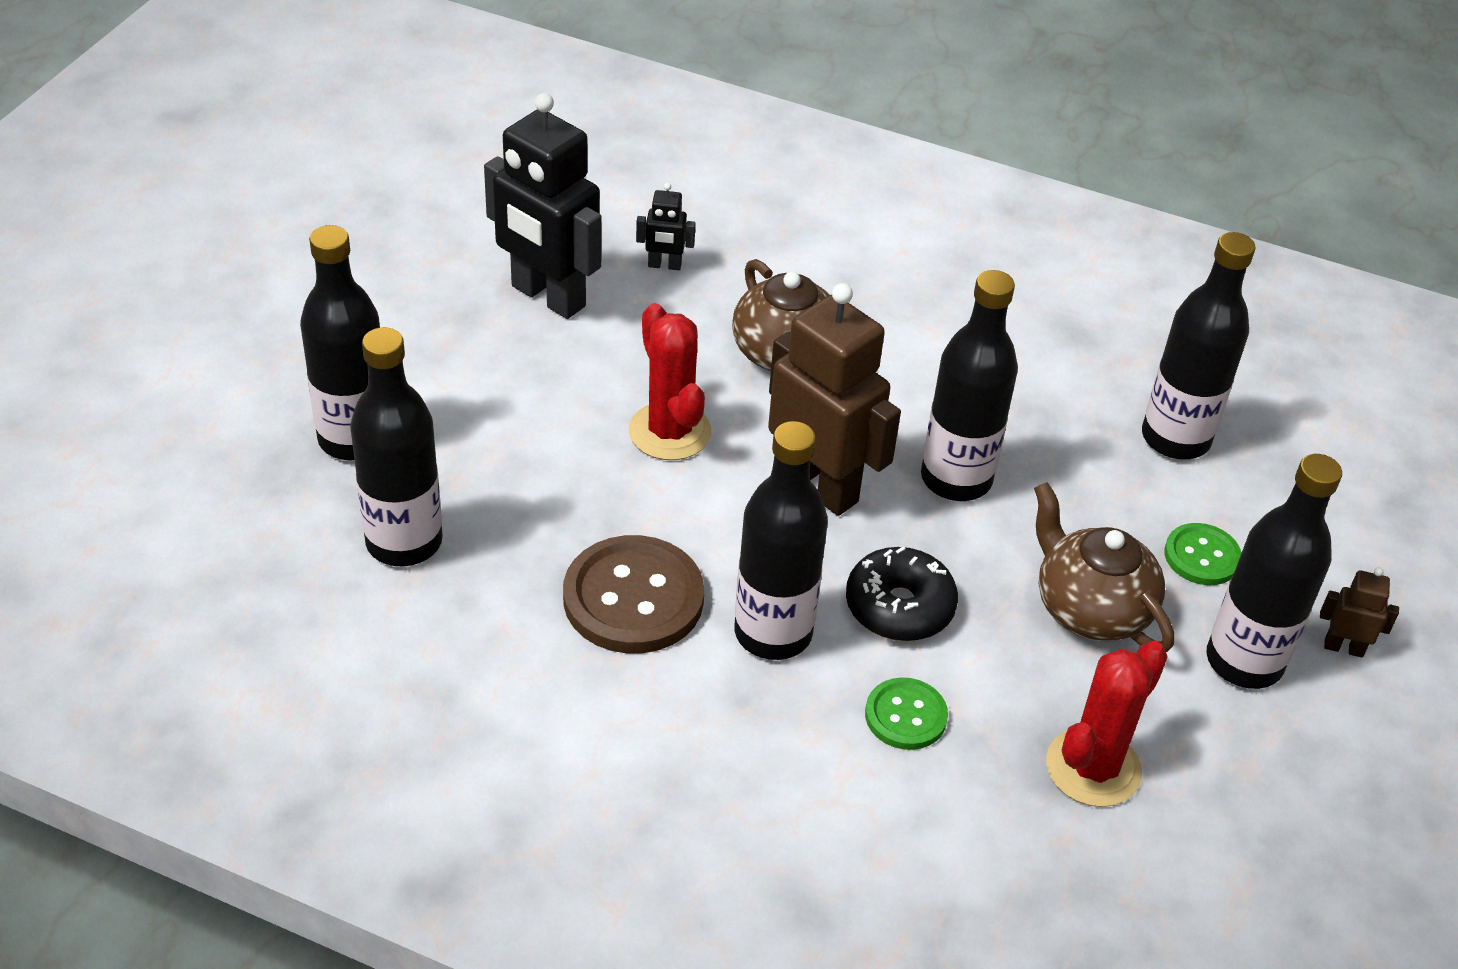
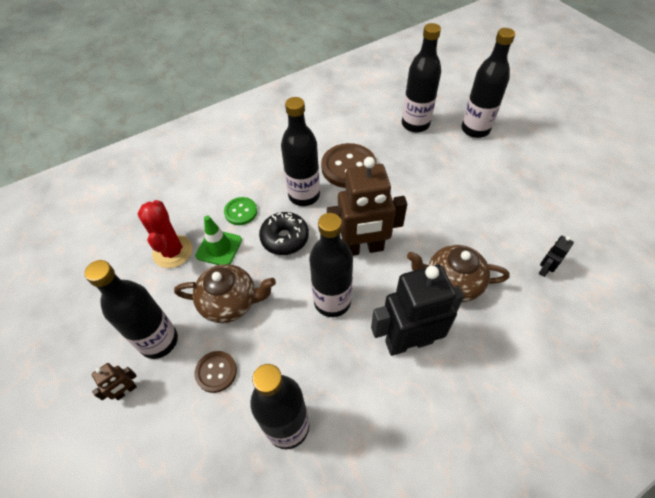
camera: 130 degrees right, 10 degrees up
black robot [484,93,602,319] -> black robot moved to [371,265,464,356]
red cactus [629,303,711,460] -> none
green button [1164,523,1242,585] -> brown button [195,351,237,393]
none -> green traffic cone [195,216,242,265]

